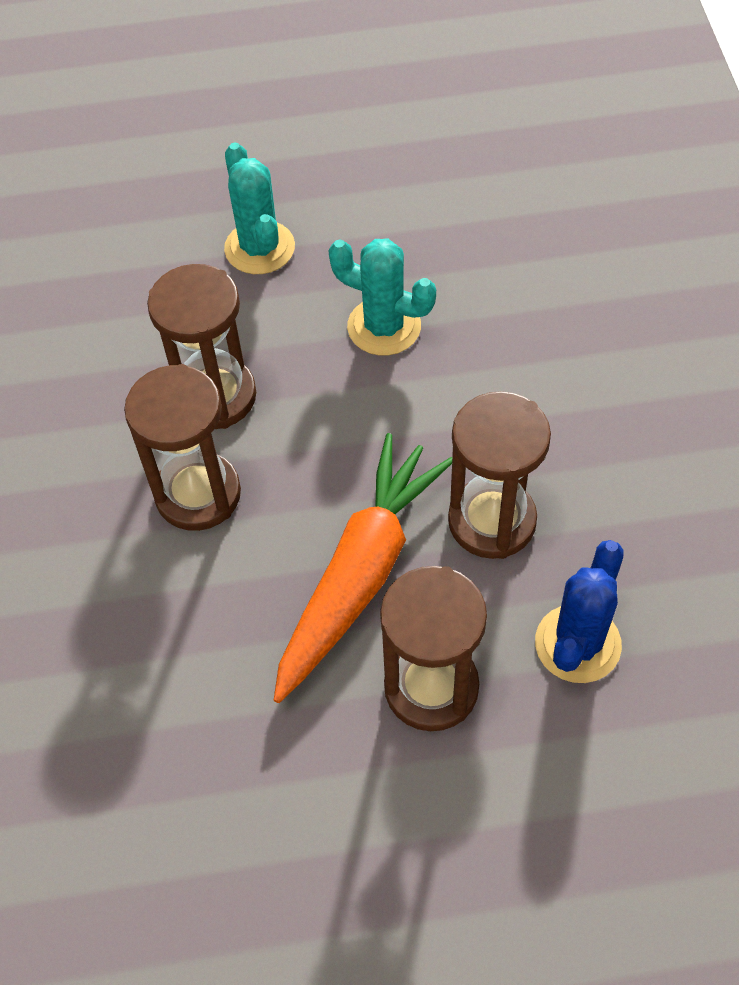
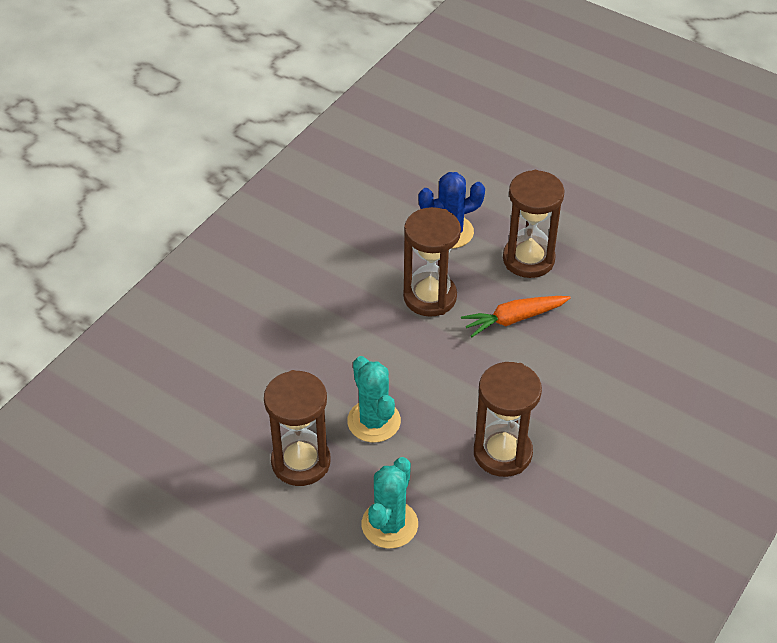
camera: 140 degrees left, 10 degrees down
brown hourglass [124,364,241,531] -> brown hourglass moved to [264,370,330,486]
orange carrot [274,433,452,703] -> orange carrot [461,296,571,337], size x0.60

